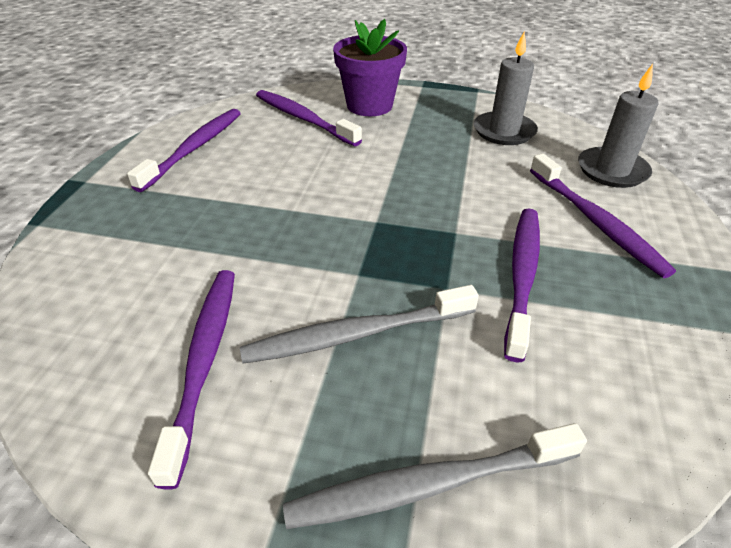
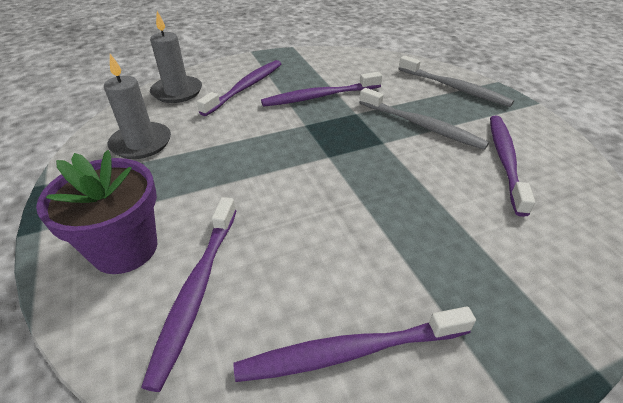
camera: 125 degrees left, 0 degrees up
purple toothbrush [148,270,235,489] -> purple toothbrush turned 135 degrees clockwise [490,116,535,217]

